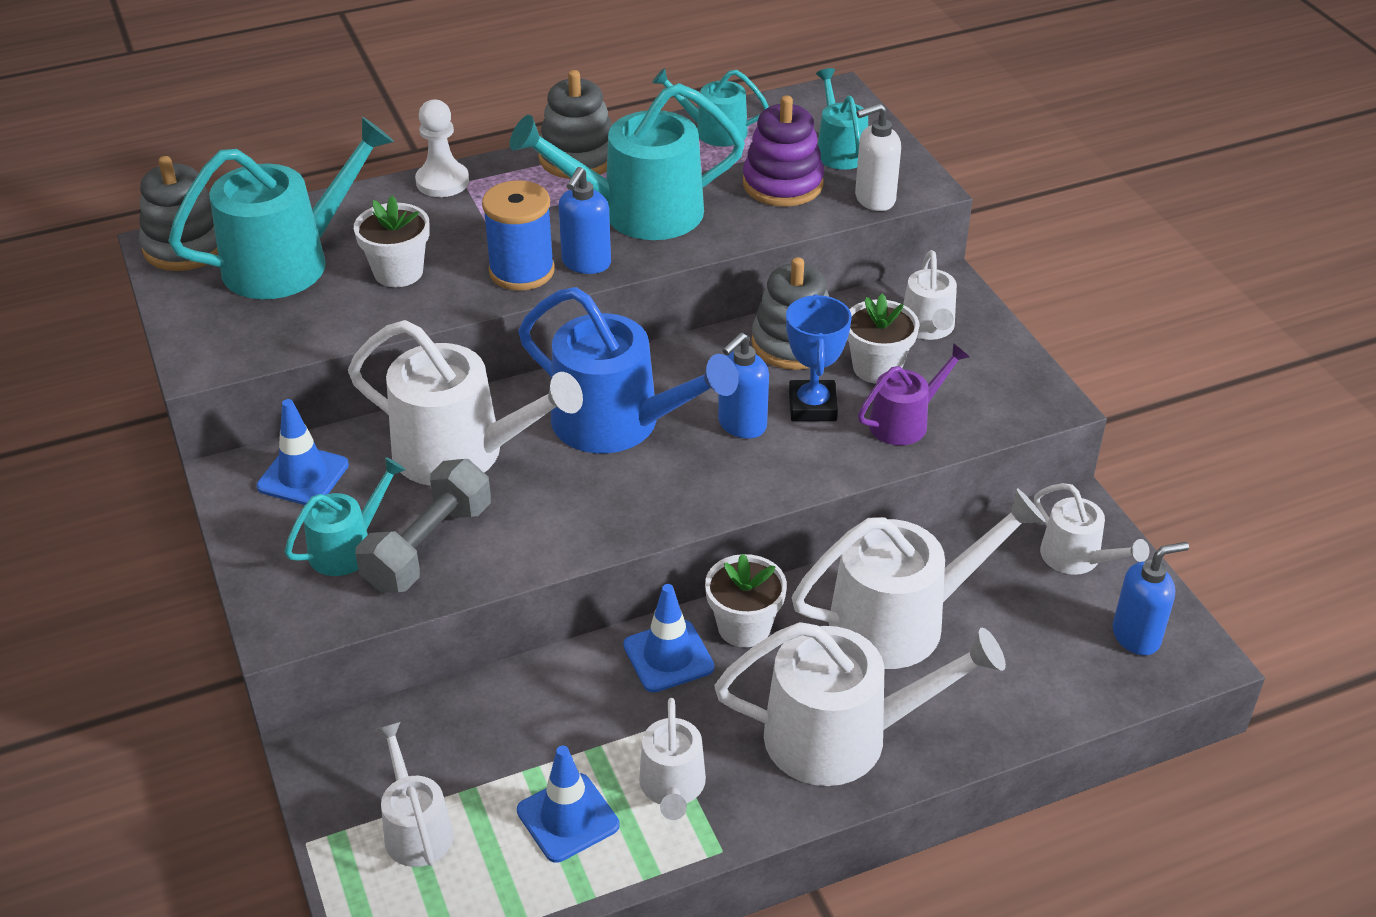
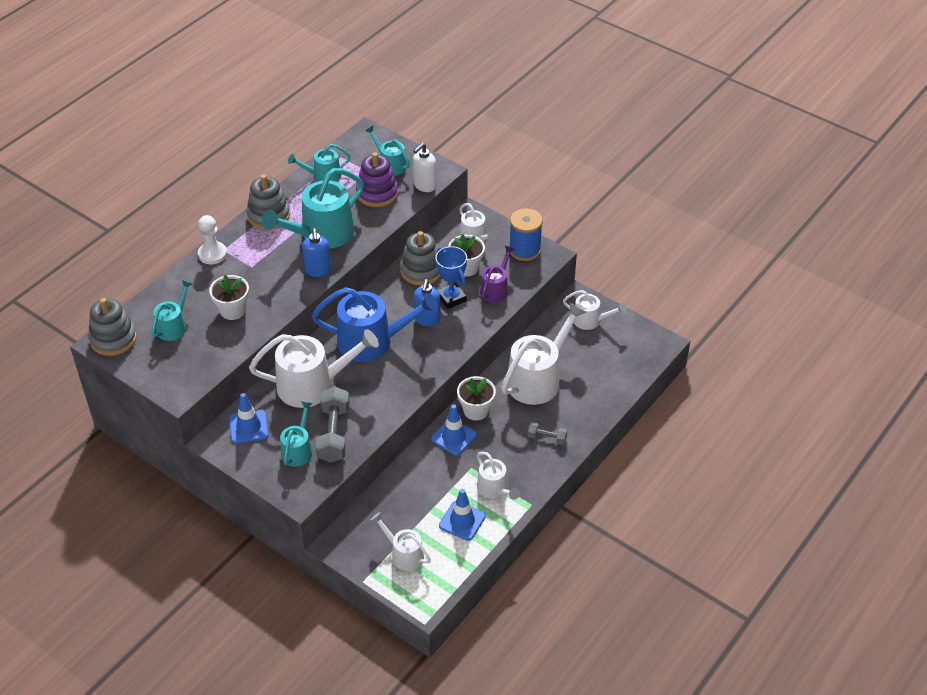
camera: 30 degrees left, 5 degrees up
turquoise watering can [168,117,394,299] -> turquoise watering can [152,280,193,341], size x0.54
blue spool [482,181,555,290] -> blue spool moved to [509,208,543,261]
white watering can [715,622,1006,786] -> grey dumbbell [527,422,567,445]
blue soap dispenser [1113,542,1189,655] -> none

